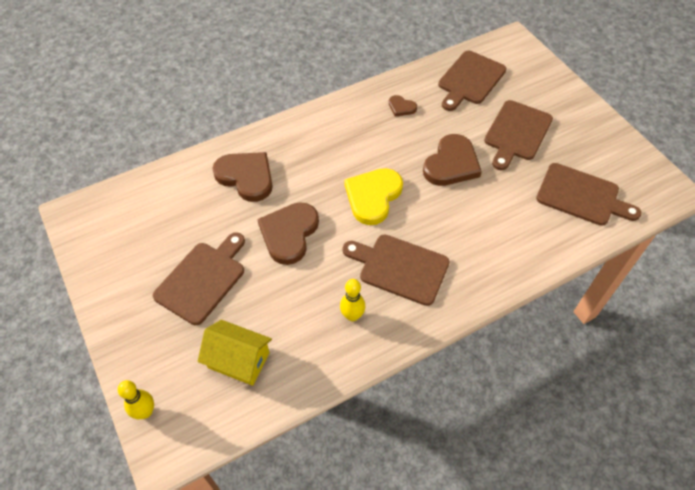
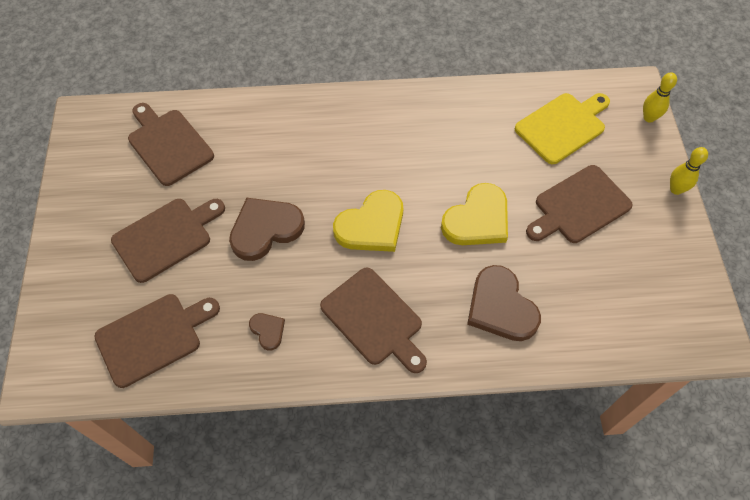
camera: 155 degrees left, 5 degrees up
yellow house [198,320,272,386] -> yellow cutting board [515,93,610,164]
brown heart [257,202,319,265] -> yellow heart [441,183,508,245]
yellow bowling pin [340,279,365,321] -> yellow bowling pin moved to [670,147,708,195]
brown cutting board [342,234,450,306] -> brown cutting board moved to [320,268,427,373]

